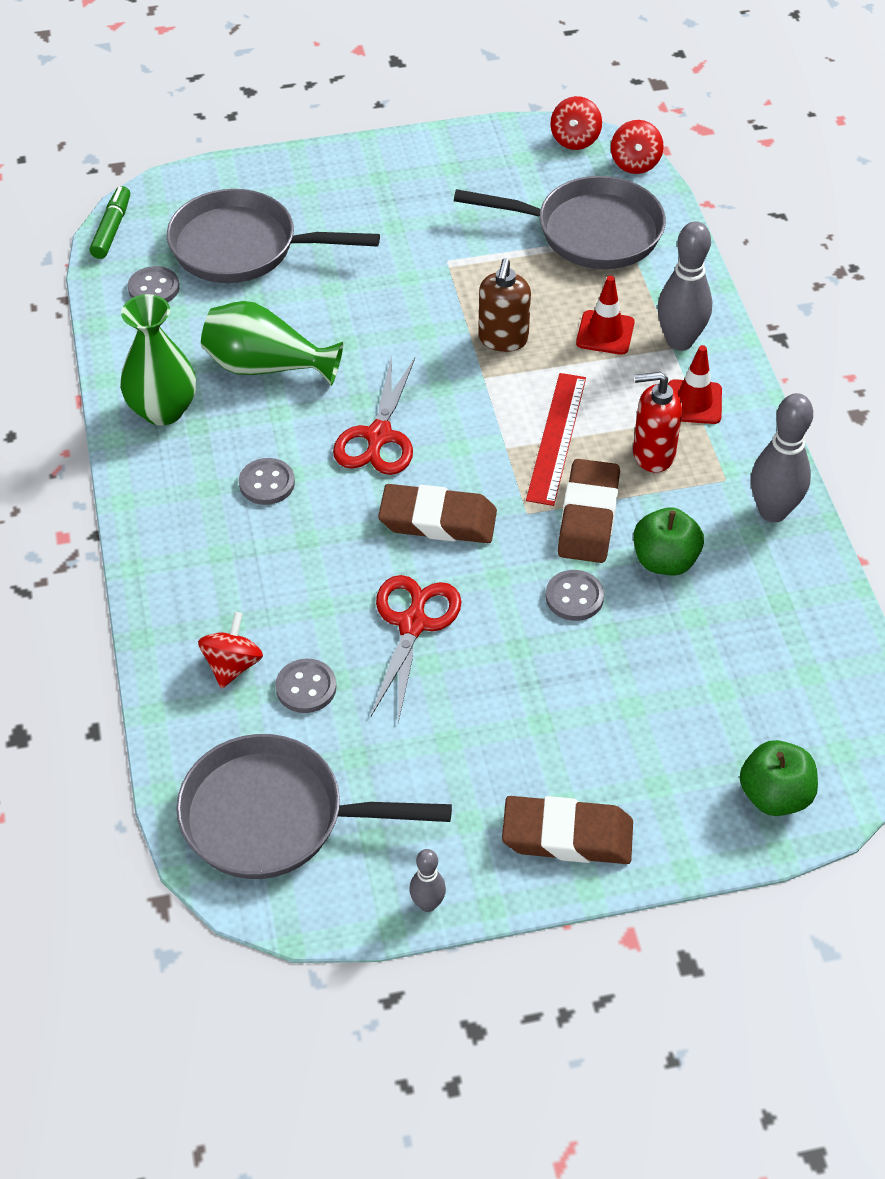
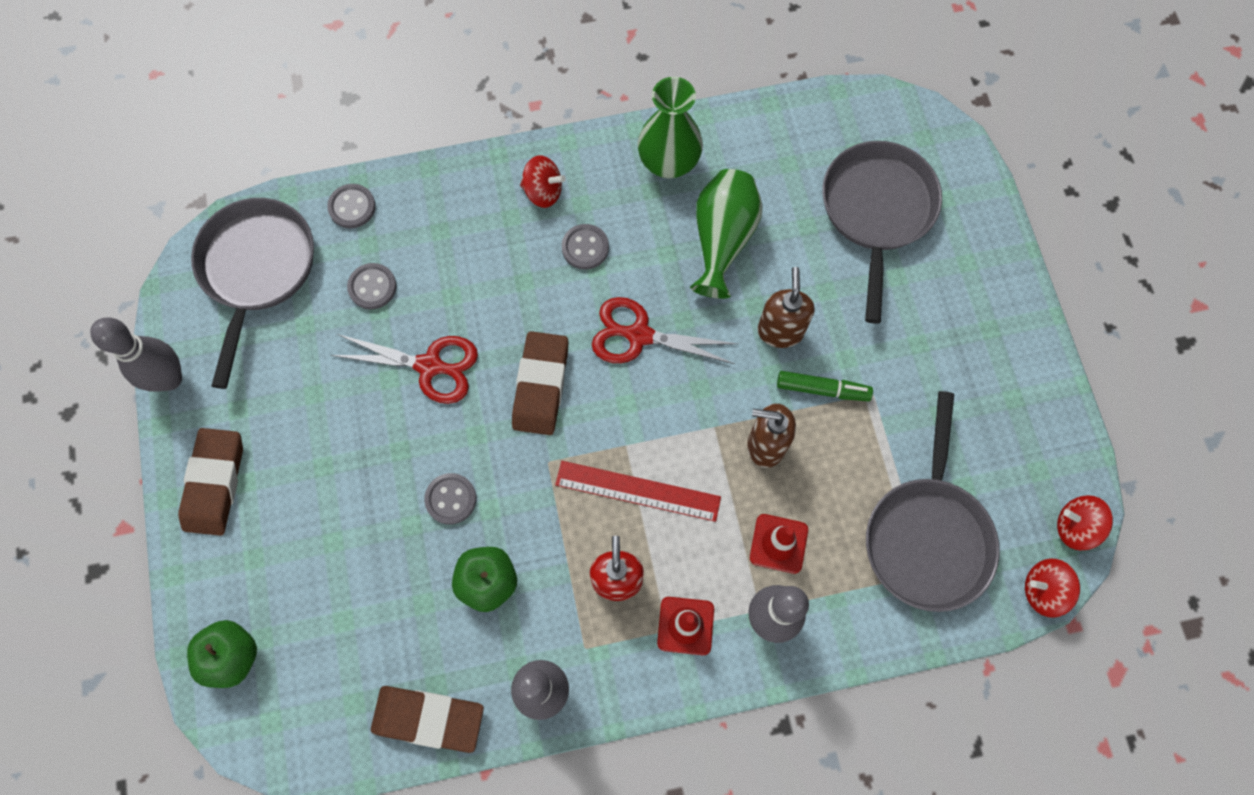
camera: 90 degrees right, 20 degrees up
green marker [90,186,130,259] -> green marker moved to [777,371,873,401]
grey button [128,266,179,302] -> grey button moved to [327,184,376,228]
red spinning top [198,612,263,688] -> red spinning top moved to [520,155,566,208]
grey bowling pin [409,849,446,912] -> grey bowling pin [90,317,182,392], size x1.87
brown eraser [558,459,620,563] -> brown eraser moved to [371,686,484,753]
none -> brown soap dispenser [758,267,815,348]

